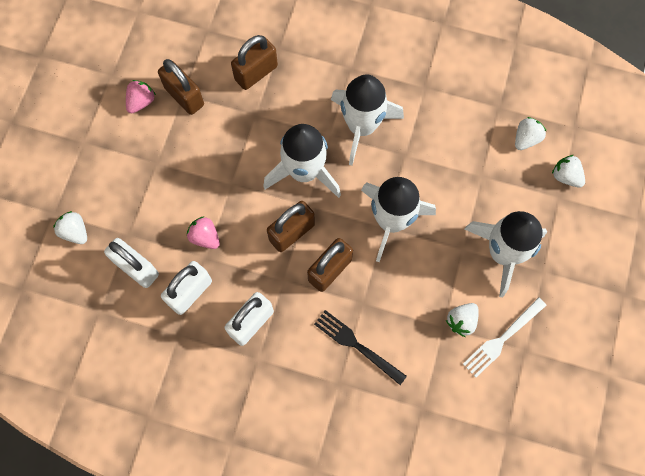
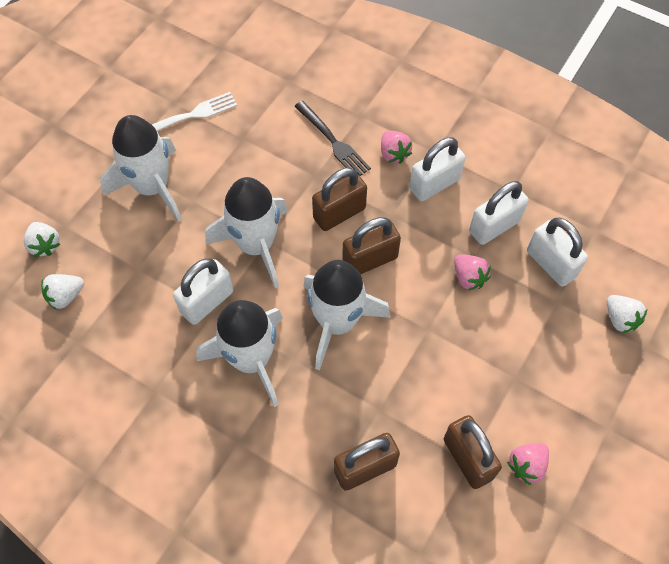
camera: 165 degrees left, 10 degrees down
white strawberry [446,303,479,337] -> none
none -> white padlock [173,258,233,325]
none -> pink strawberry [381,131,412,164]

